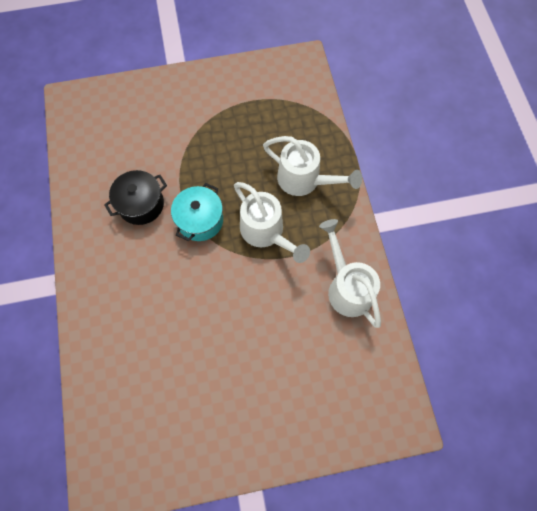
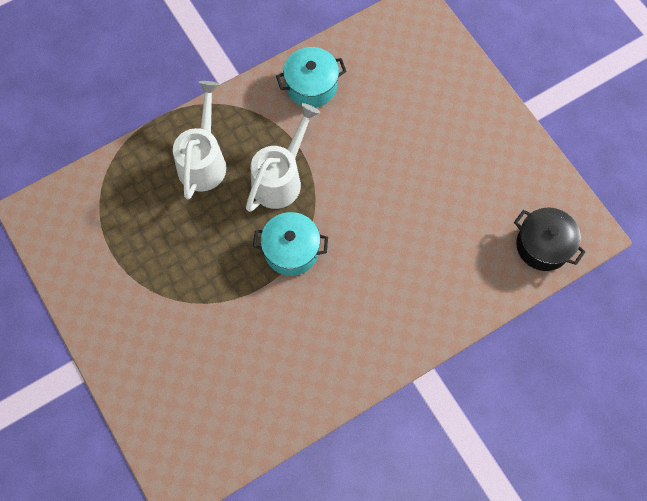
camera: 110 degrees left, 0 degrees up
black pot [104,170,167,225] -> black pot moved to [514,208,585,271]
white watering can [319,219,381,328] -> turquoise pot [276,47,347,108]

